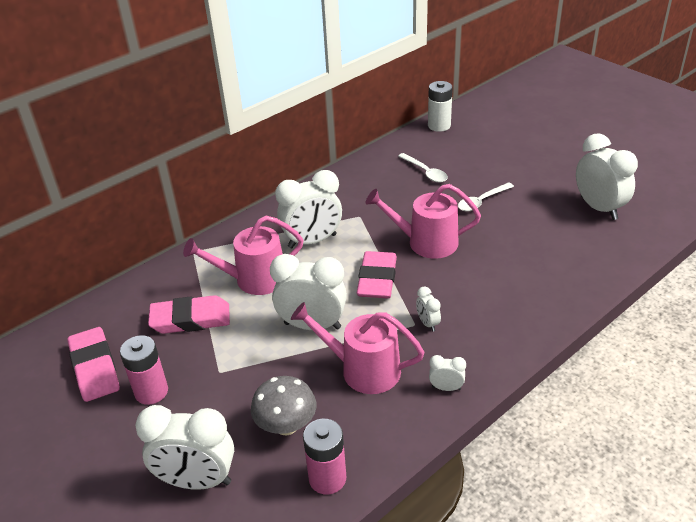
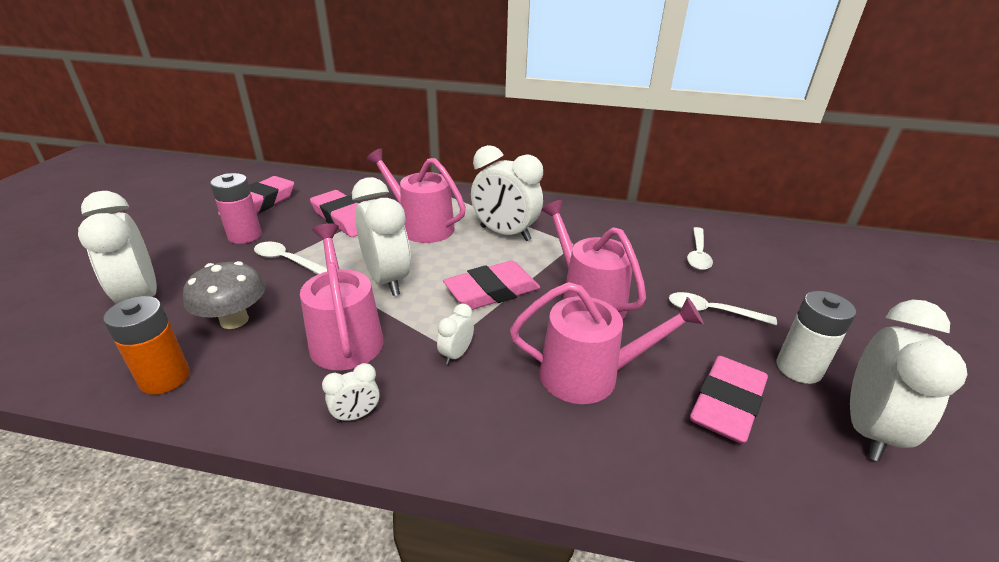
camera: 50 degrees right, 5 degrees down
pink battery [303,419,346,495] -> orange battery [104,296,190,395]
white battery [428,81,453,132] -> white battery moved to [776,291,856,384]
white clock [429,355,466,391] -> white clock turned 90 degrees clockwise [322,363,380,423]
none -> white spoon [254,242,327,274]
none -> pink watering can [510,282,704,404]
none -> pink eraser [690,356,768,444]

